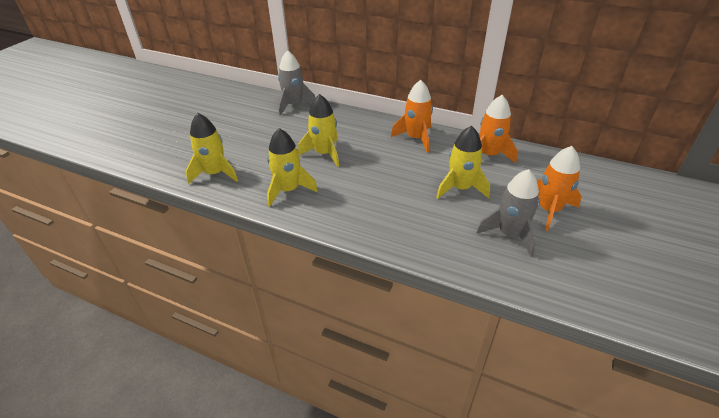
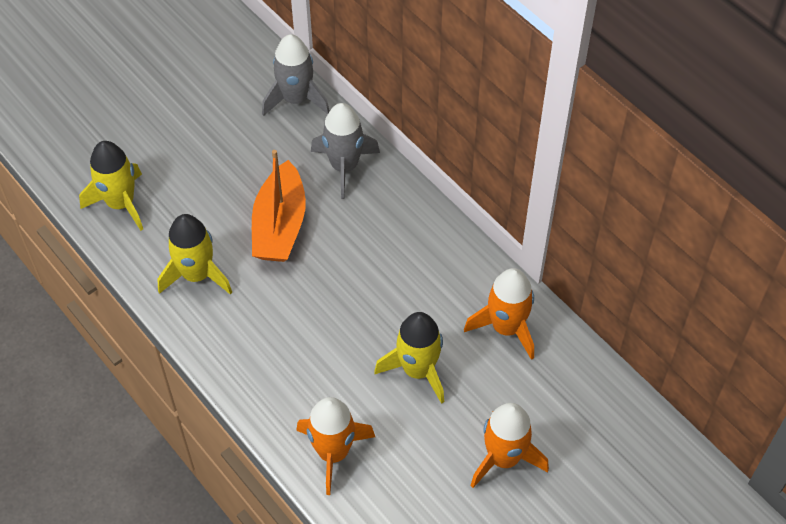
camera: 25 degrees right, 15 degrees up
yellow rocket [298,94,339,167] -> orange boat [252,150,306,262]
orange rocket [391,80,433,152] -> orange rocket moved to [296,397,375,495]
grey rocket [476,169,539,257] -> grey rocket moved to [311,103,380,199]

